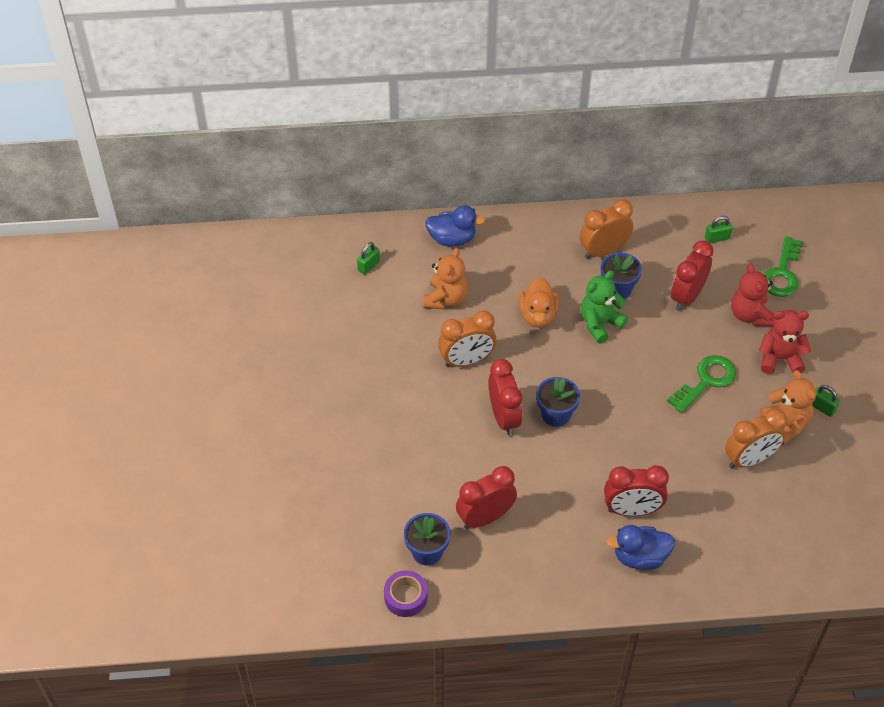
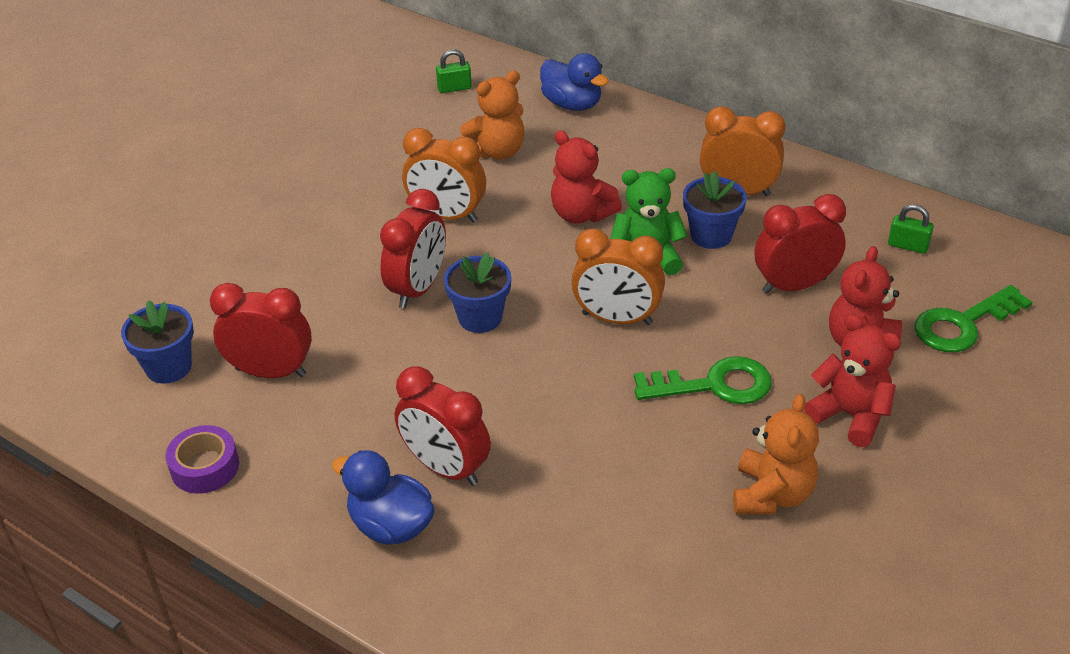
camera: 40 degrees right, 10 degrees down
purple tape [384,570,428,617] -> purple tape moved to [165,425,239,494]
orange duck [519,277,559,328] -> red teddy bear [551,130,622,224]
orange clock [725,408,787,469] -> orange clock moved to [571,228,665,325]
green padlock [812,385,840,417] -> none

